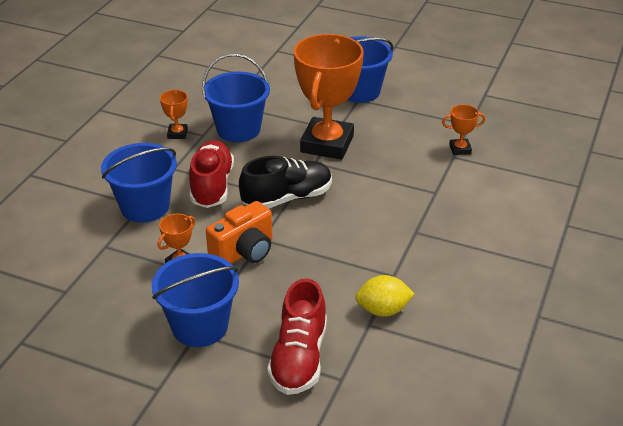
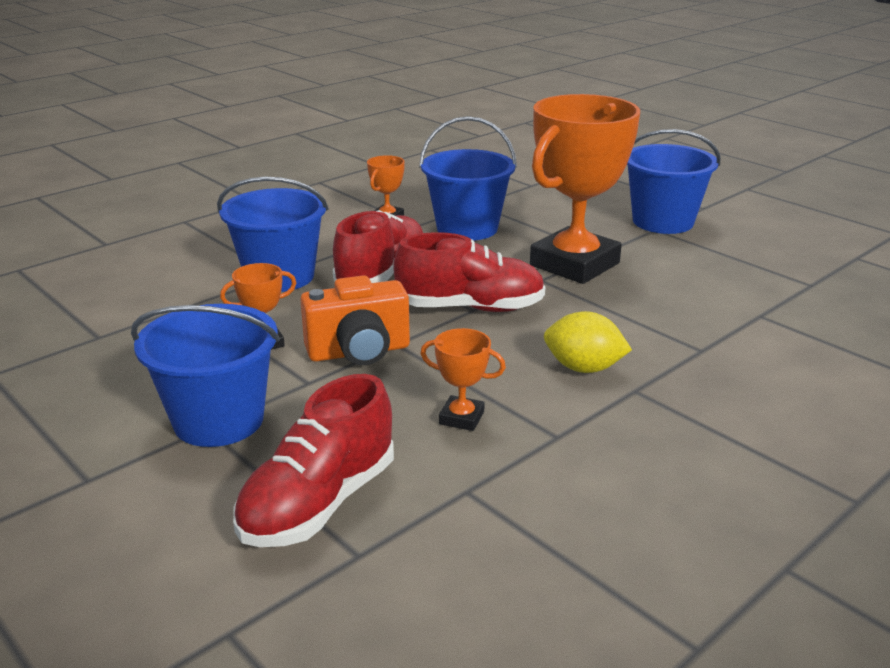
camera: 25 degrees right, 10 degrees down
black shoe [239,156,332,208] -> red shoe [393,232,545,312]
yellow lemon [355,275,415,317] -> yellow lemon moved to [544,311,632,373]
orange trophy [442,105,486,155] -> orange trophy moved to [420,328,506,431]

